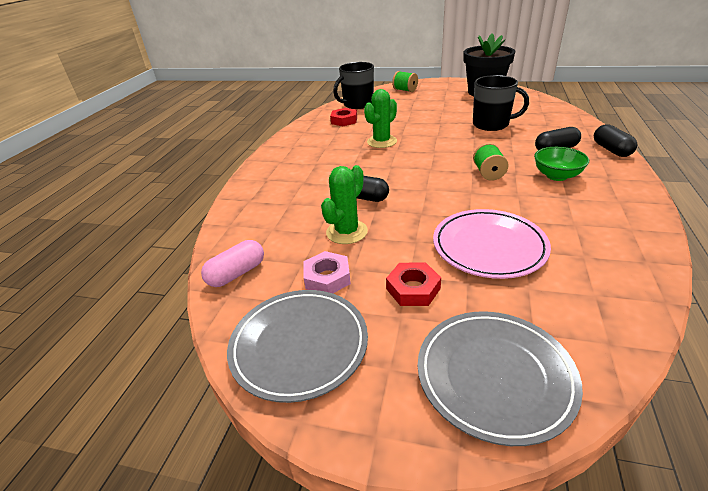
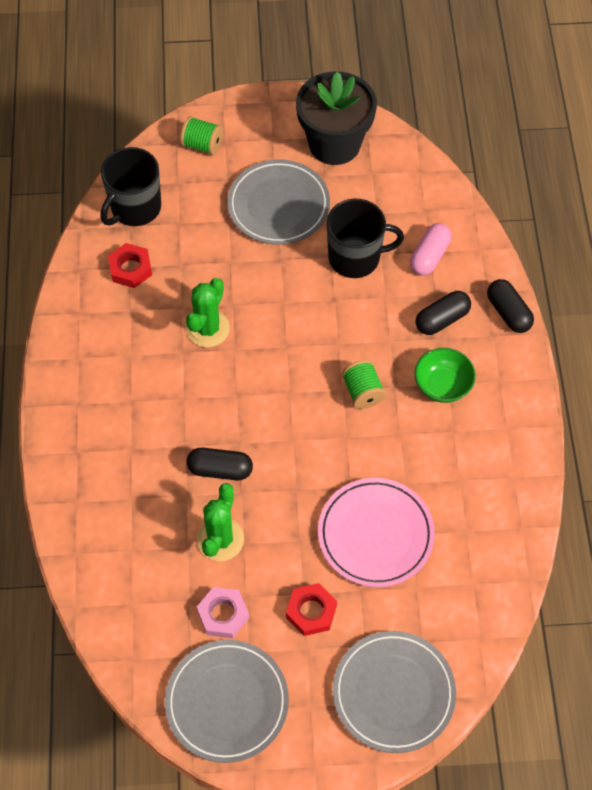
camera: 20 degrees left, 25 degrees up
pink capsule [201,240,264,287] -> pink capsule moved to [410,223,452,275]
none -> grey plate [227,160,330,245]

